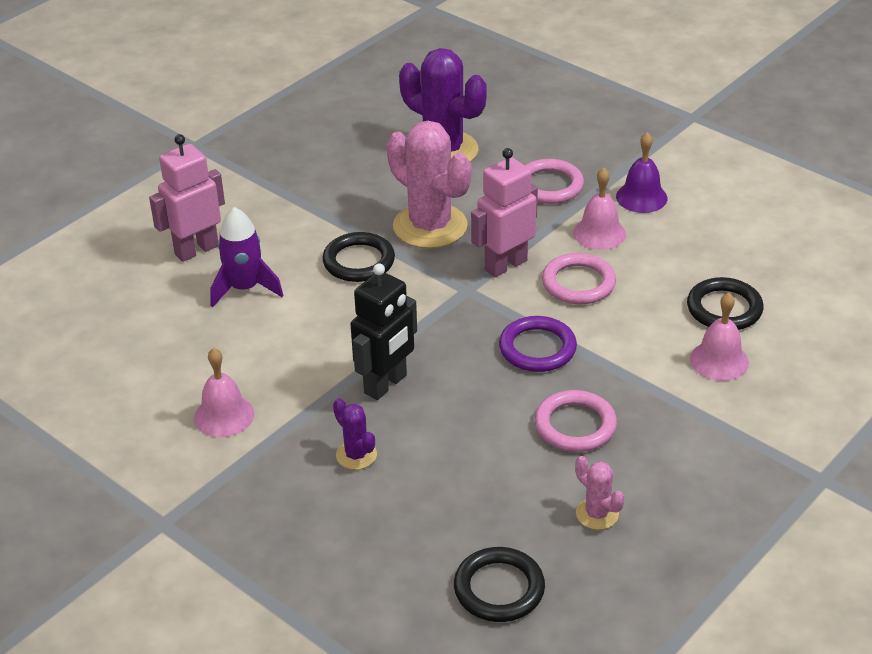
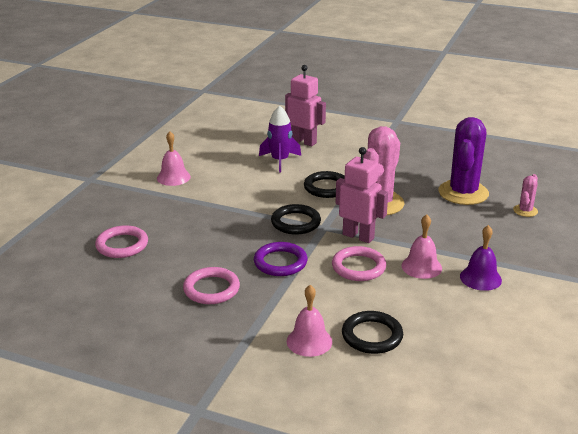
camera: 70 degrees right, 10 degrees down
purple cactus [333,398,377,470] -> none
black robot [350,263,417,400] -> none
black ring [454,547,545,622] -> black ring moved to [271,204,321,235]
pink ring [525,159,584,204] -> pink ring moved to [95,225,148,258]
pink cactus [575,456,625,530] -> pink cactus moved to [513,174,538,217]

